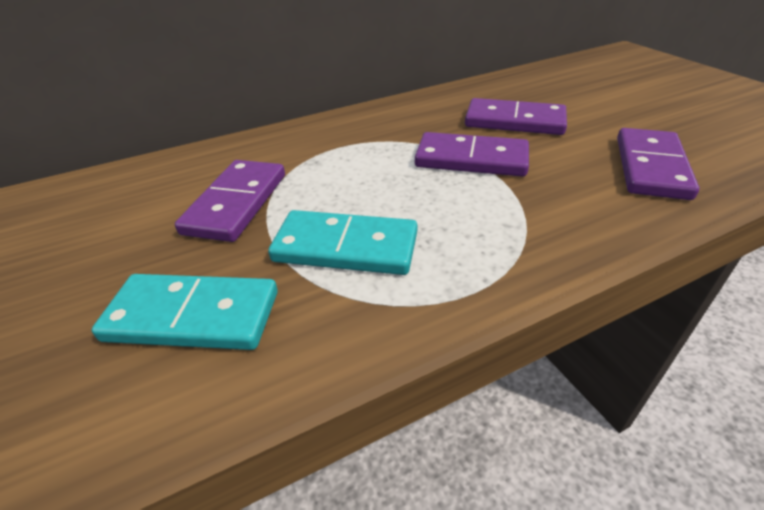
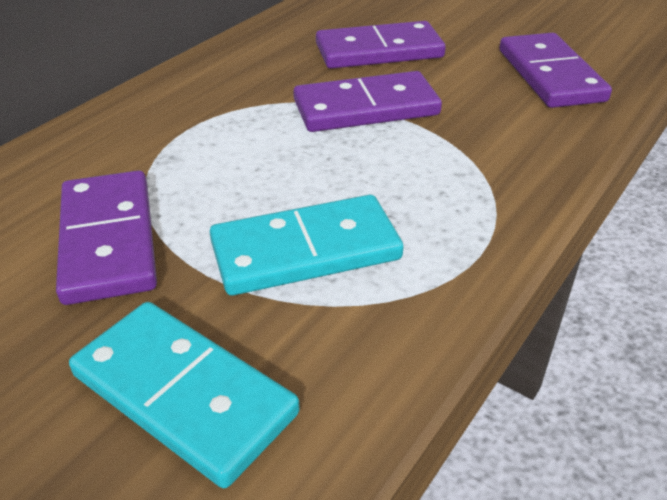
camera: 30 degrees left, 0 degrees up
turquoise domino [92,274,278,350] -> turquoise domino turned 60 degrees clockwise [69,302,300,488]

